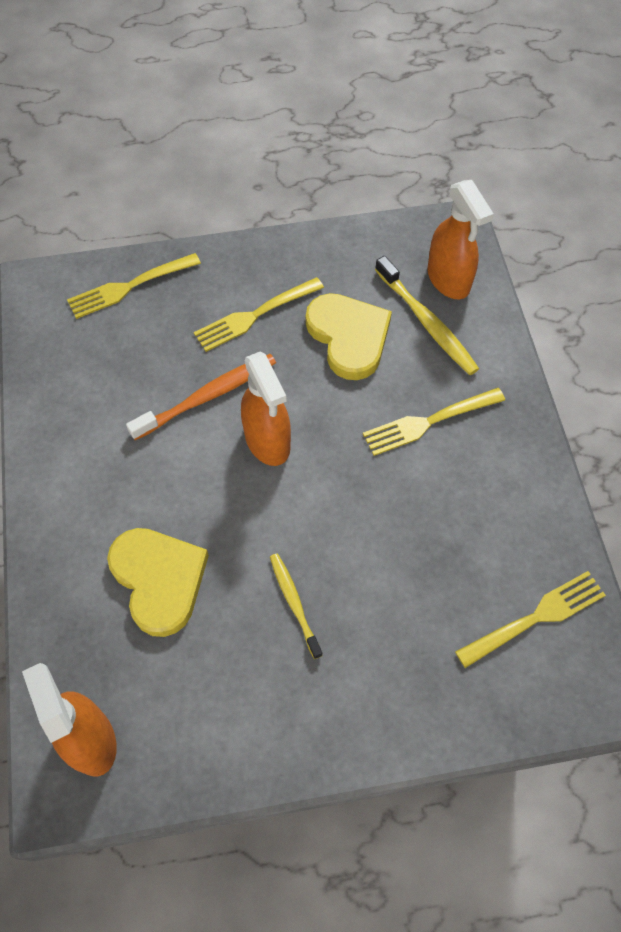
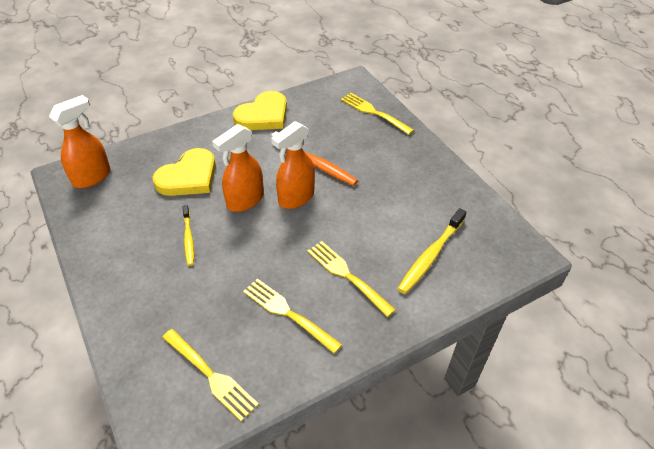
camera: 70 degrees right, 15 degrees down
yellow fork [194,277,324,352] -> yellow fork moved to [243,278,343,354]
yellow toothbrush [270,553,323,659] -> yellow toothbrush turned 120 degrees clockwise [183,205,194,266]
yellow heart [306,293,392,380] -> yellow heart moved to [233,91,287,130]
orange spray bottle [427,180,494,299] -> orange spray bottle moved to [212,124,264,212]

